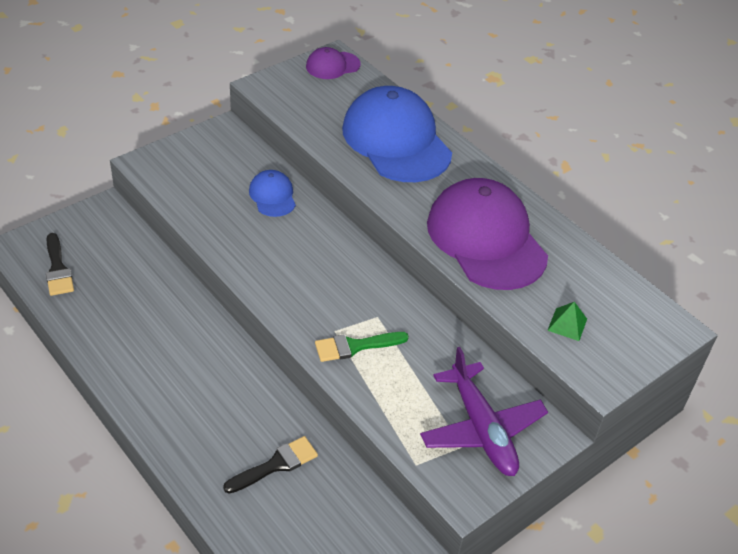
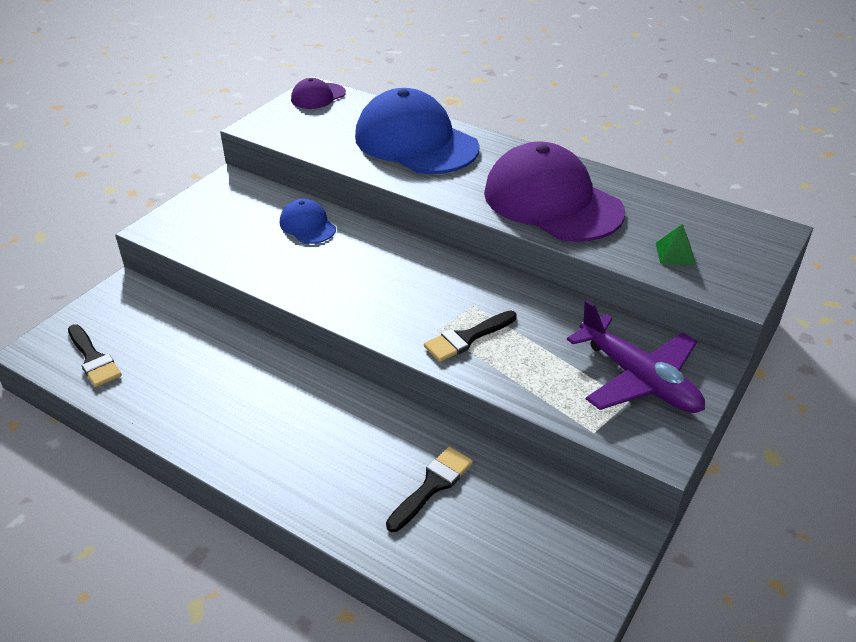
camera: 15 degrees left, 5 degrees down
green brush [315,332,409,362] -> black brush [424,310,517,362]

